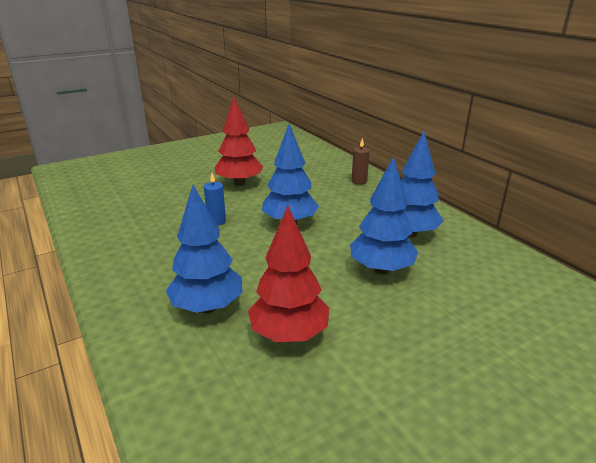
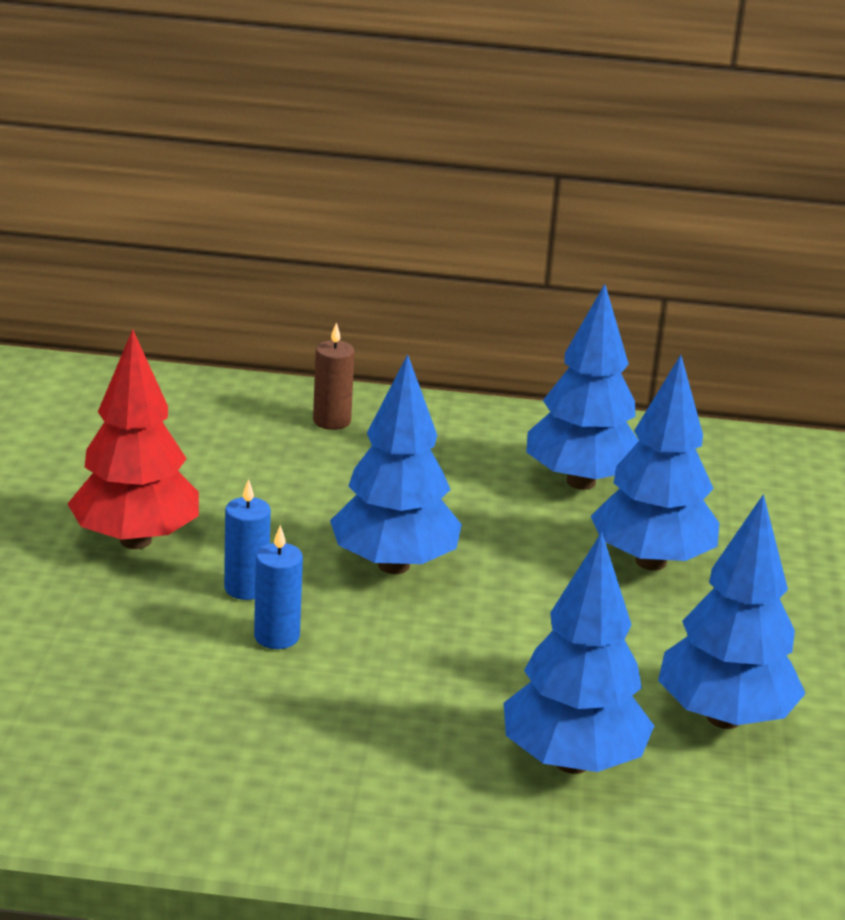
camera: 55 degrees left, 0 degrees up
red tree [248,206,329,342] -> blue tree [658,494,806,729]
none -> blue candle [224,479,271,600]

